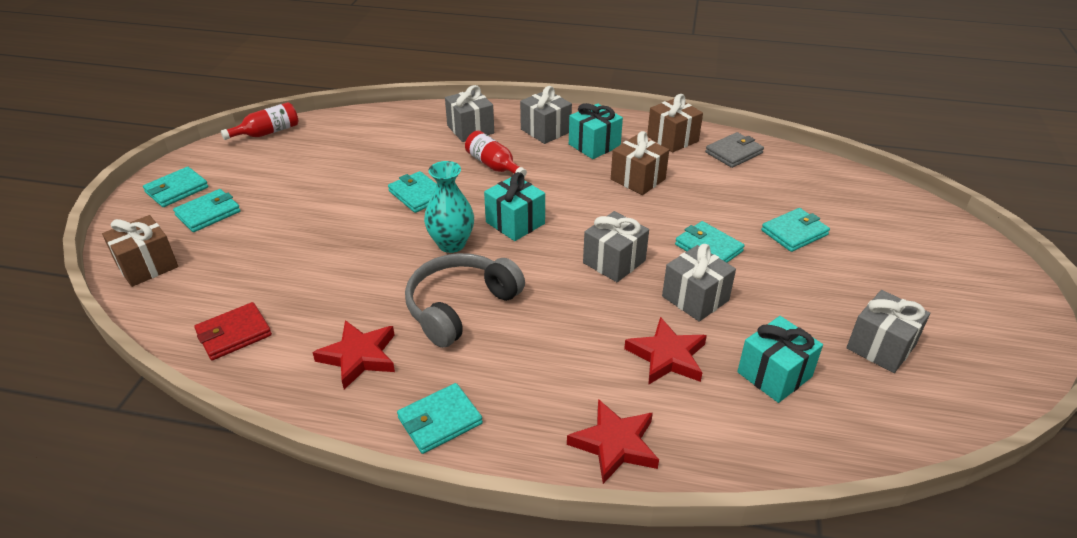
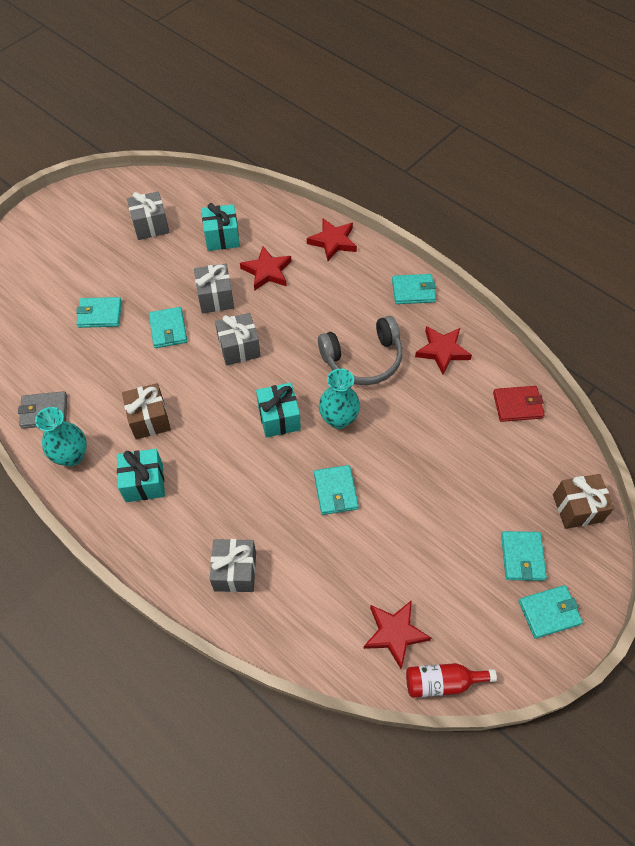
camera: 150 degrees left, 20 degrees up
turquoise wallet [173,189,241,232] -> turquoise wallet turned 75 degrees counterclockwise [501,531,547,581]
red bottle [465,131,527,177] -> none
grey gift [520,86,572,144] -> none
brown gift [647,94,703,153] -> turquoise vase [35,407,87,466]
none -> red star [363,600,431,669]

